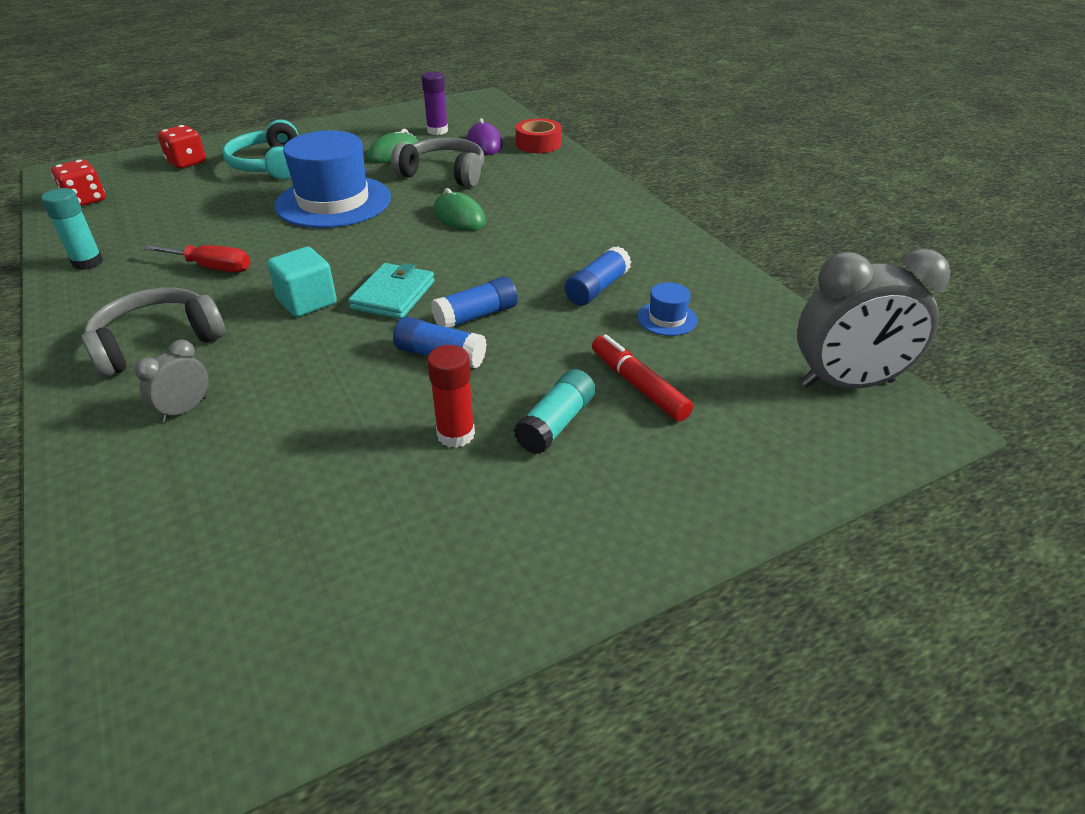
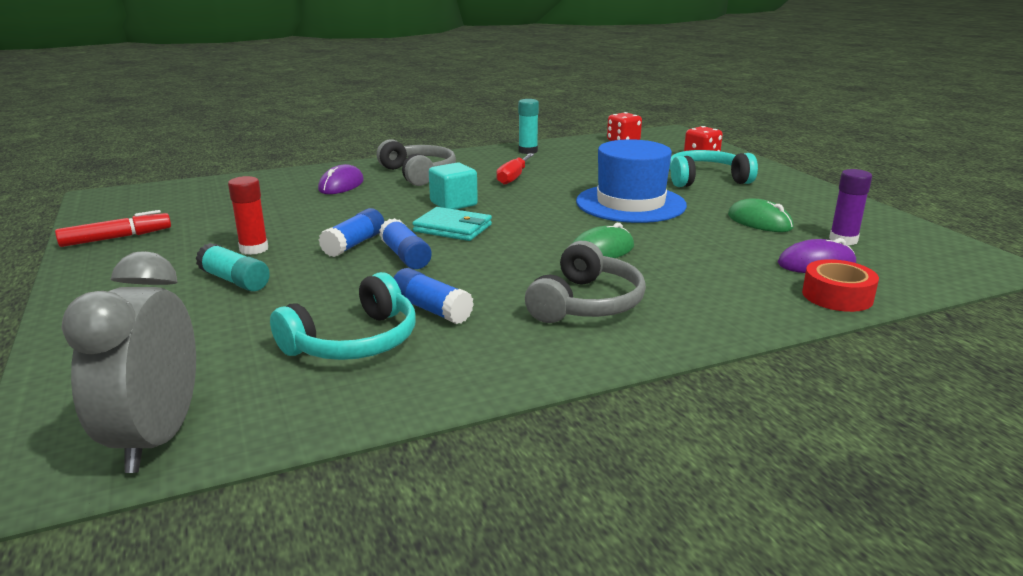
camera: 95 degrees right, 15 degrees down
grey clock [134,339,208,422] -> purple mouse [318,164,364,194]
grey headphones [391,138,484,187] -> grey headphones moved to [525,241,646,323]
red marker [592,334,693,421] -> red marker moved to [55,210,171,247]
blue hat [637,282,698,336] -> turquoise headphones [270,272,416,360]

